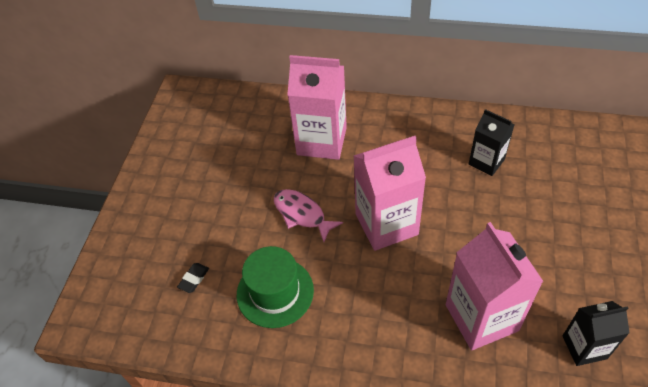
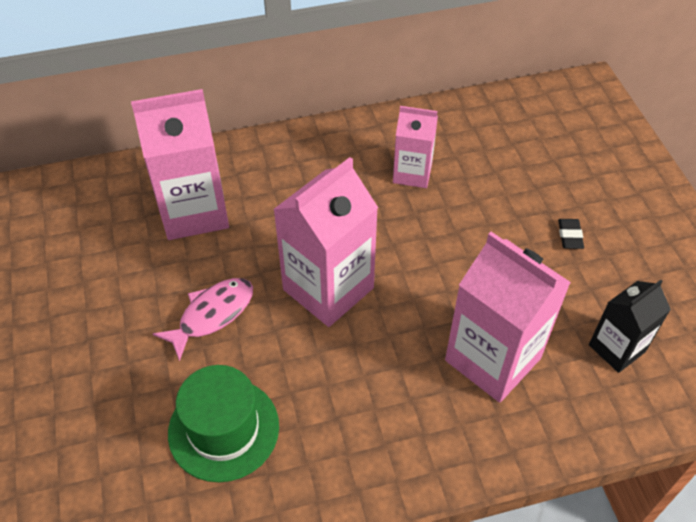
camera: 30 degrees left, 0 degrees up
black eraser [177,263,209,293] -> black eraser moved to [558,219,584,249]
pink fish [274,189,343,242] -> pink fish turned 120 degrees clockwise [153,278,253,361]
black carton [469,109,515,176] -> pink carton [393,106,438,188]

